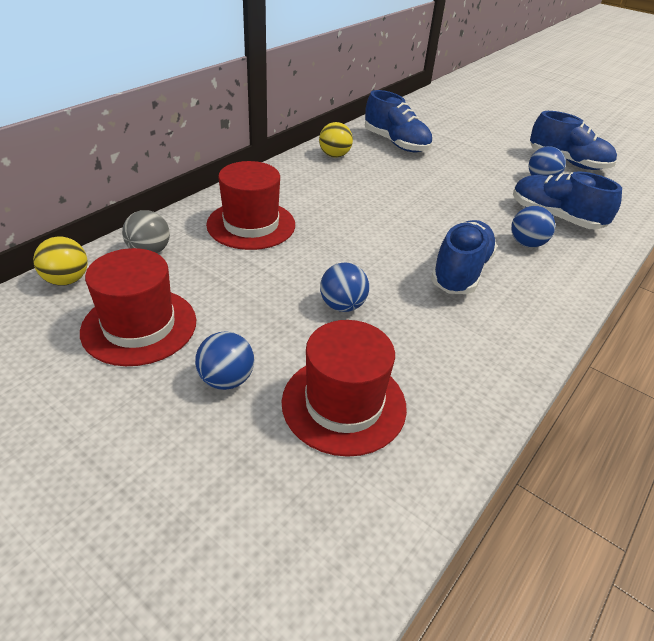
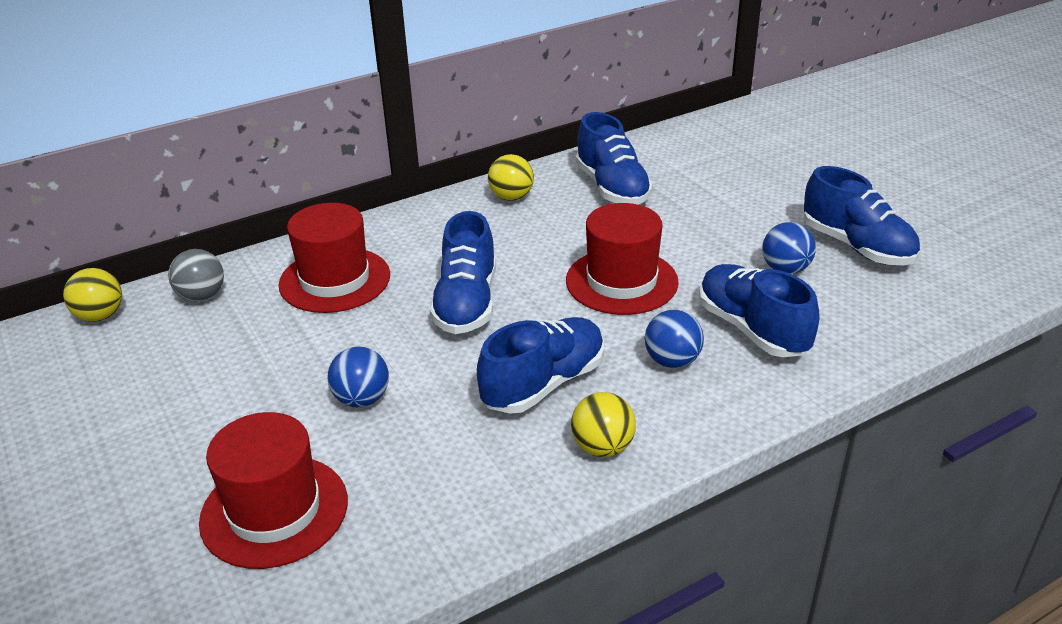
camera: 25 degrees right, 5 degrees down
red hat [80,248,196,366] -> red hat moved to [566,203,679,315]
blue ball [195,331,254,390] -> none
none -> blue shoe [429,211,496,334]
none -> yellow ball [571,392,636,457]

